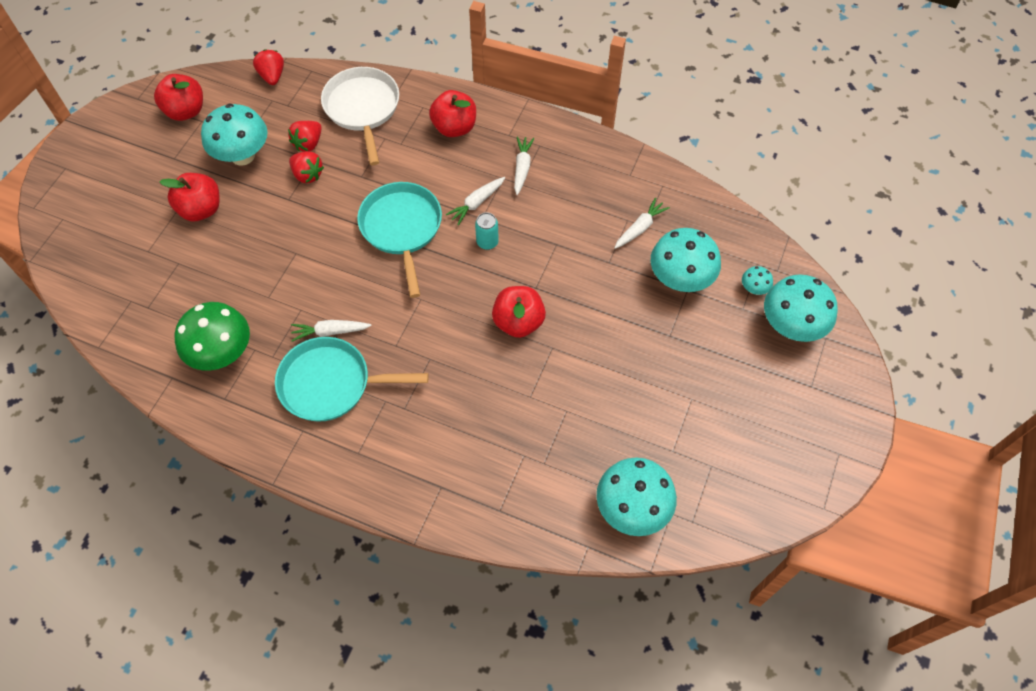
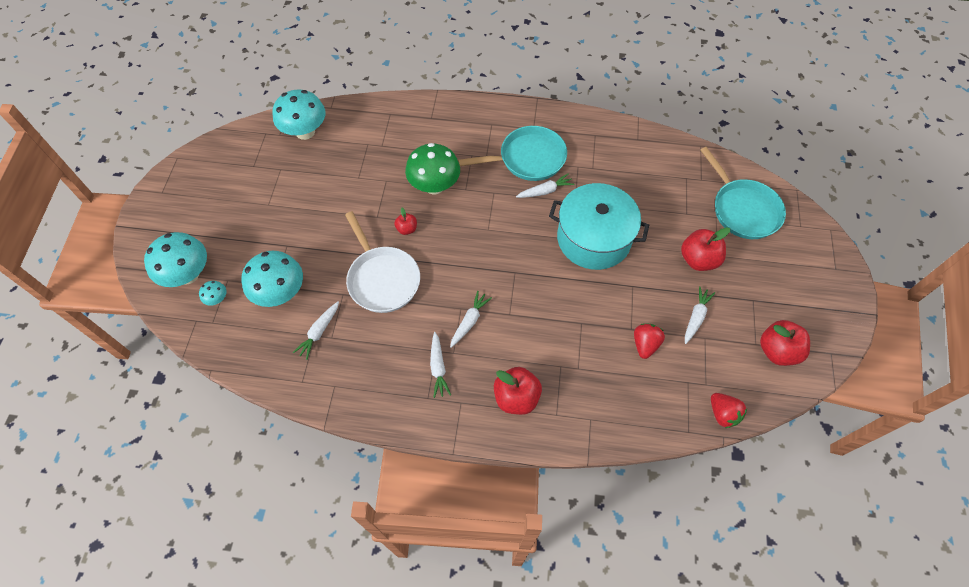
camera: 165 degrees right, 0 degrees up
green mushroom [175,302,250,371] -> green mushroom moved to [405,143,460,194]
turquoise mushroom [201,103,268,166] -> white carrot [685,286,715,344]
red strawberry [289,151,324,183] -> none
white pan [321,67,399,166] -> white pan moved to [345,211,420,313]
turquoise pan [357,182,442,298] -> turquoise pan moved to [700,147,786,239]
turquoise can [475,212,499,250] -> none
red apple [492,286,546,338] -> red apple [394,208,417,235], size x0.54
none -> turquoise pot [549,183,649,270]

